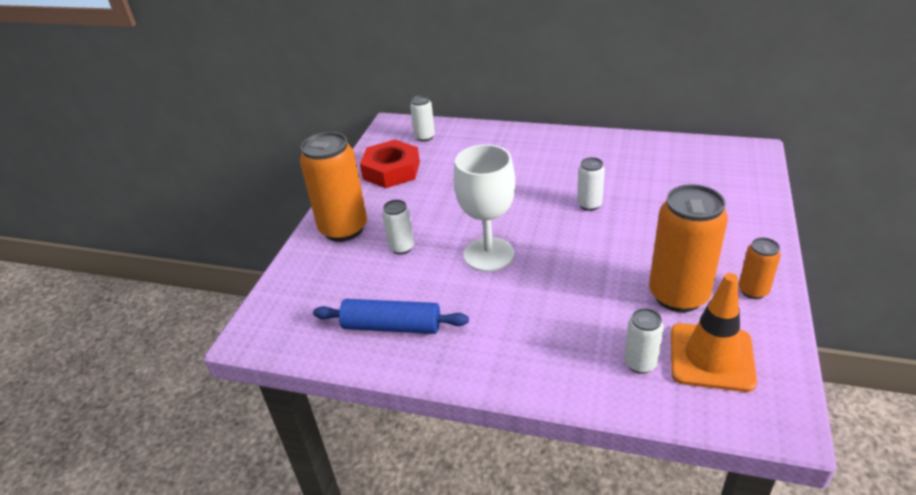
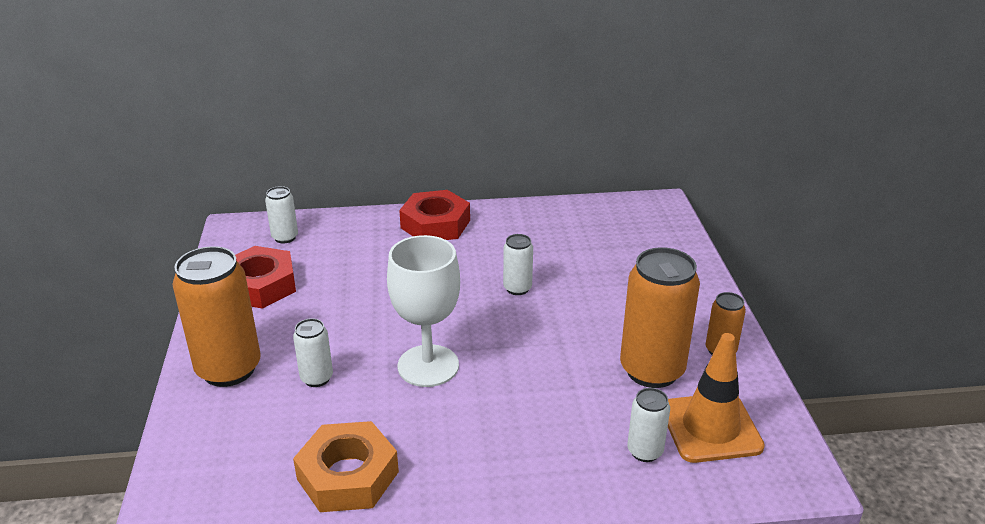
camera: 25 degrees left, 5 degrees down
blue rolling pin [313,299,469,334] -> orange nut [293,421,399,512]
none -> red nut [399,190,470,240]

